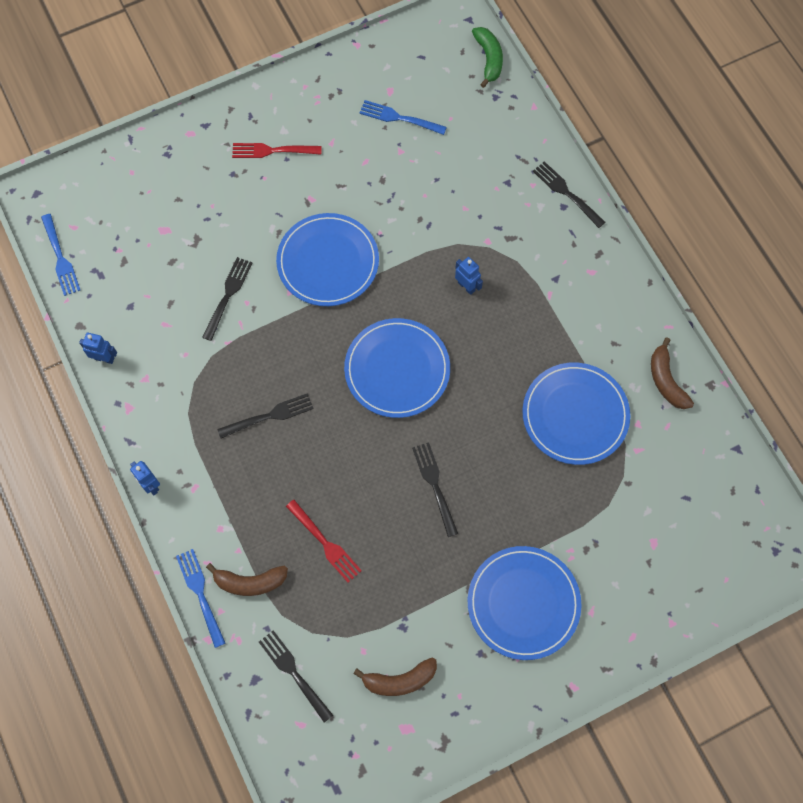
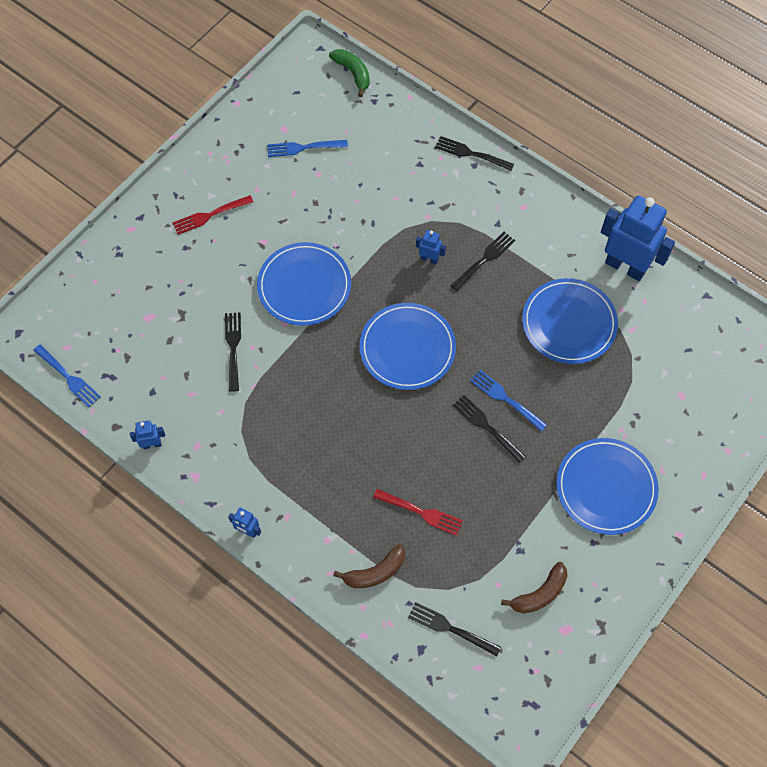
camera: 25 degrees left, 5 degrees down
blue fork [176,549,225,648] -> blue fork moved to [470,370,547,432]
black fork [217,393,314,438] -> black fork moved to [450,232,515,291]
brown banana [651,337,694,409] -> blue robot [601,195,675,281]

